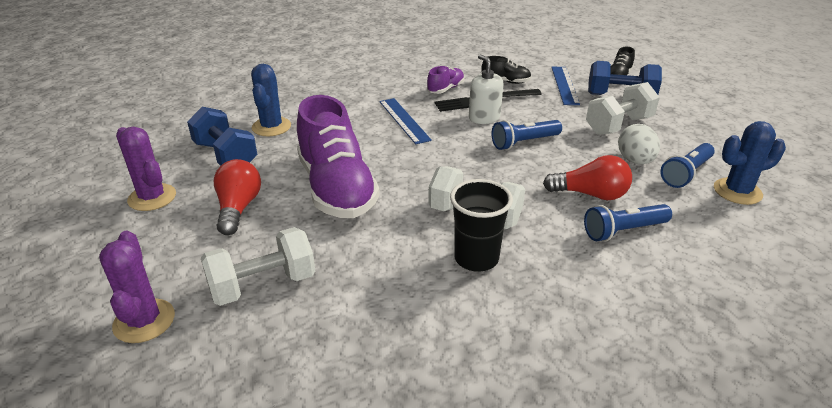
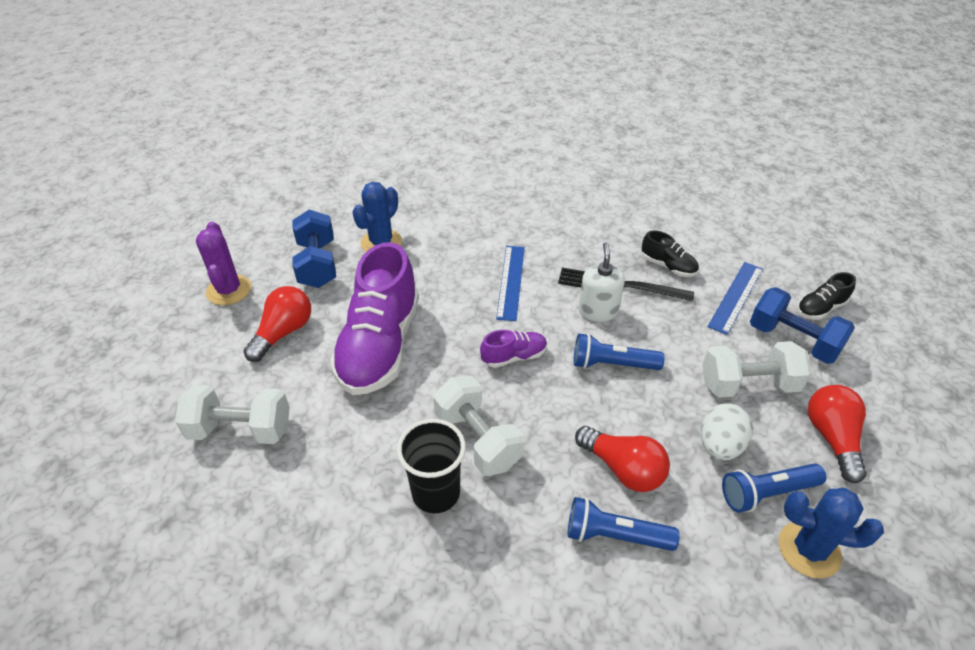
camera: 30 degrees right, 10 degrees up
purple cactus [99,230,175,343] -> none
purple shoe [427,66,465,94] -> purple shoe moved to [480,330,547,368]
none -> red light bulb [808,385,867,483]

